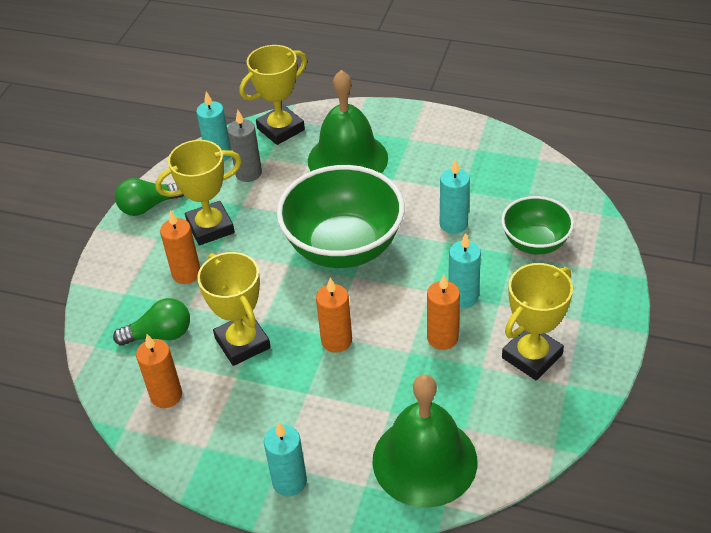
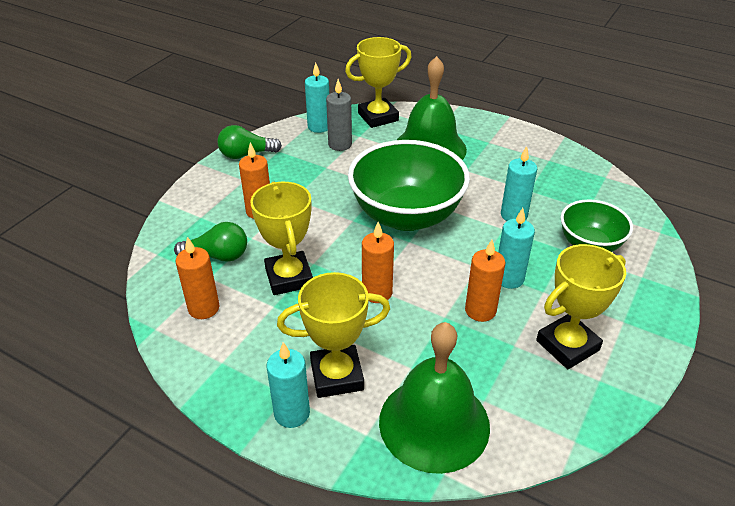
camera: 10 degrees right, 5 degrees down
yellow trophy [155,140,242,245] -> yellow trophy moved to [277,272,390,398]

